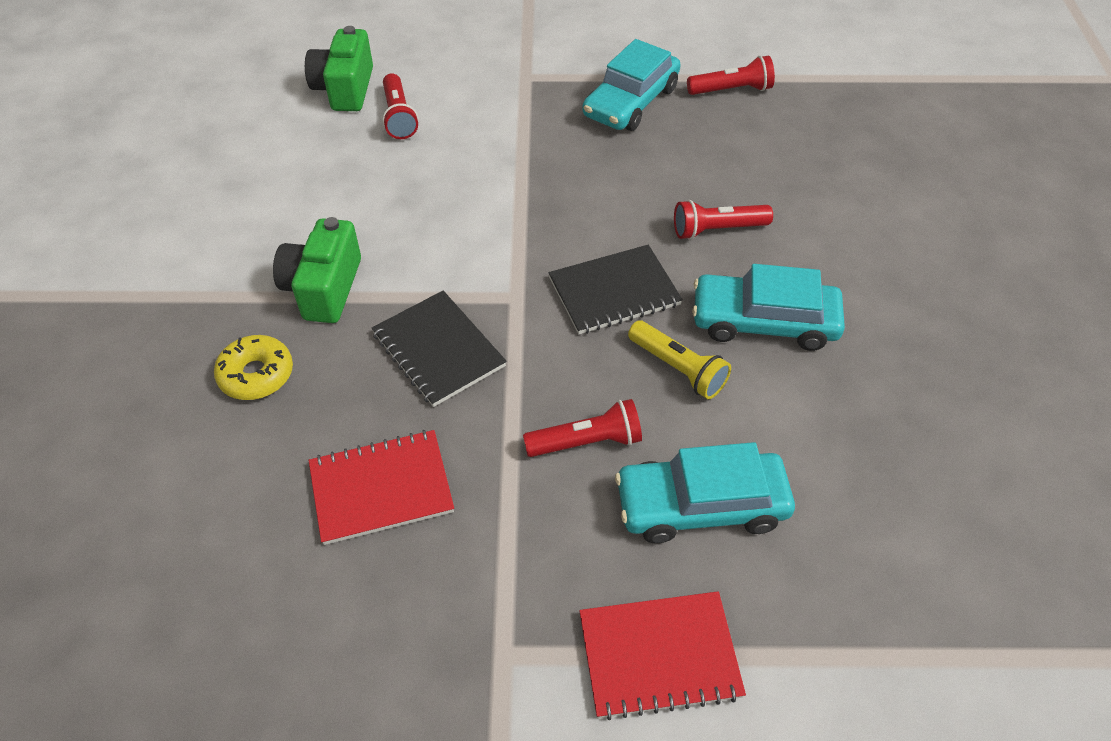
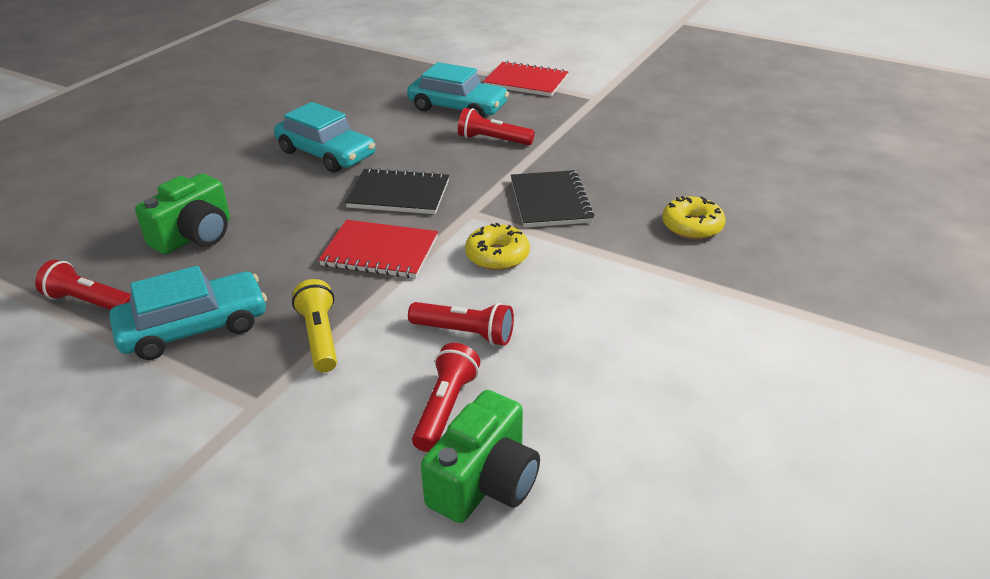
camera: 150 degrees left, 15 degrees down
green camera [273,217,361,323] -> green camera moved to [135,174,230,254]
red notebook [309,430,454,545] -> red notebook moved to [319,220,438,278]
yellow flashlight [628,320,731,399] -> yellow flashlight moved to [292,279,337,373]
red flashlight [674,200,773,240] -> red flashlight moved to [408,302,514,346]
none -> yellow donut [465,223,530,270]

